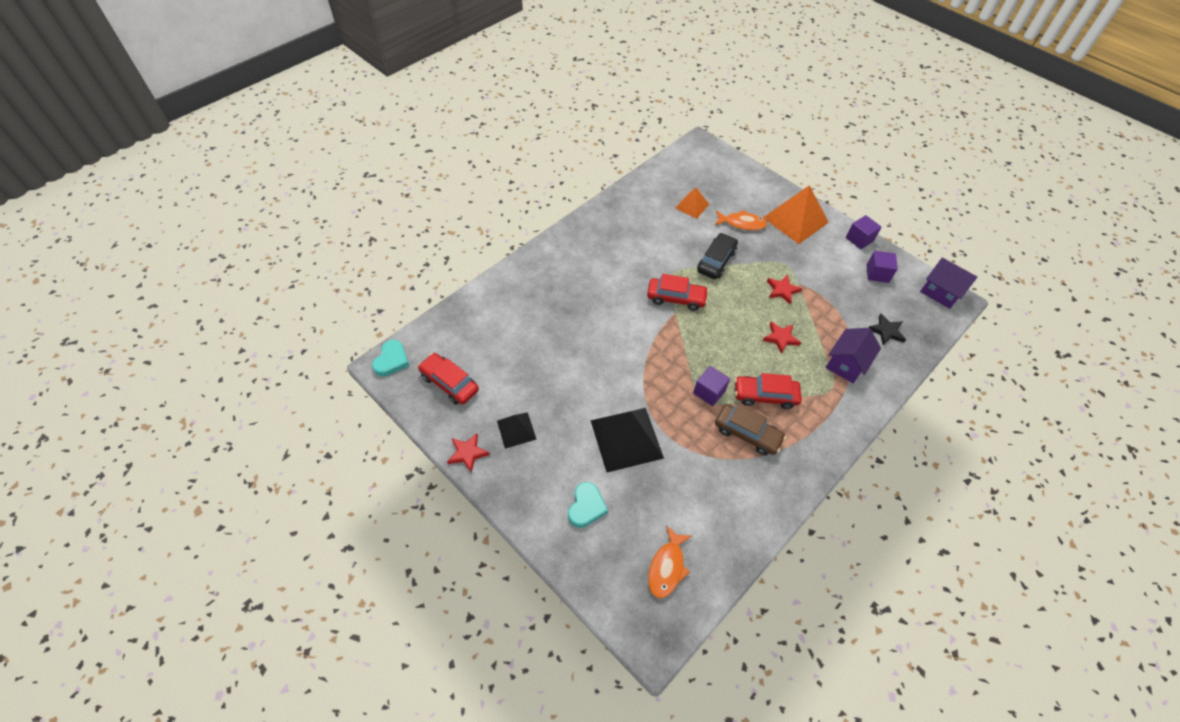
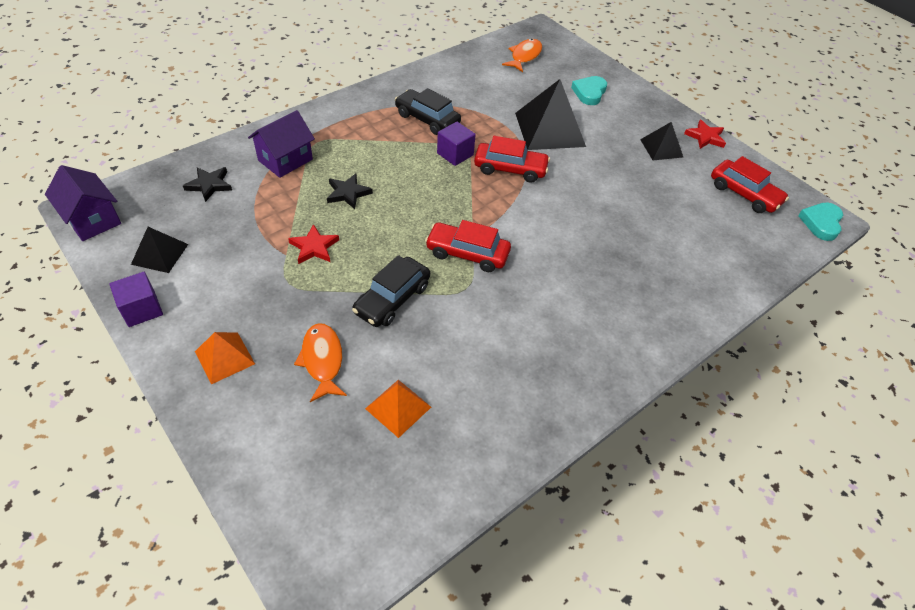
camera: 175 degrees left, 5 degrees down
orange fish [715,210,767,231] -> orange fish turned 60 degrees clockwise [294,323,347,402]
brown car [715,404,786,455] -> black car [395,88,461,135]
red car [734,373,802,409] -> red car moved to [474,136,550,183]
orange pyramid [763,185,829,244] -> orange pyramid [195,332,255,384], size x0.55
red star [763,322,801,354] -> black star [327,173,373,209]
purple cube [867,251,898,283] -> black pyramid [131,227,188,273]

